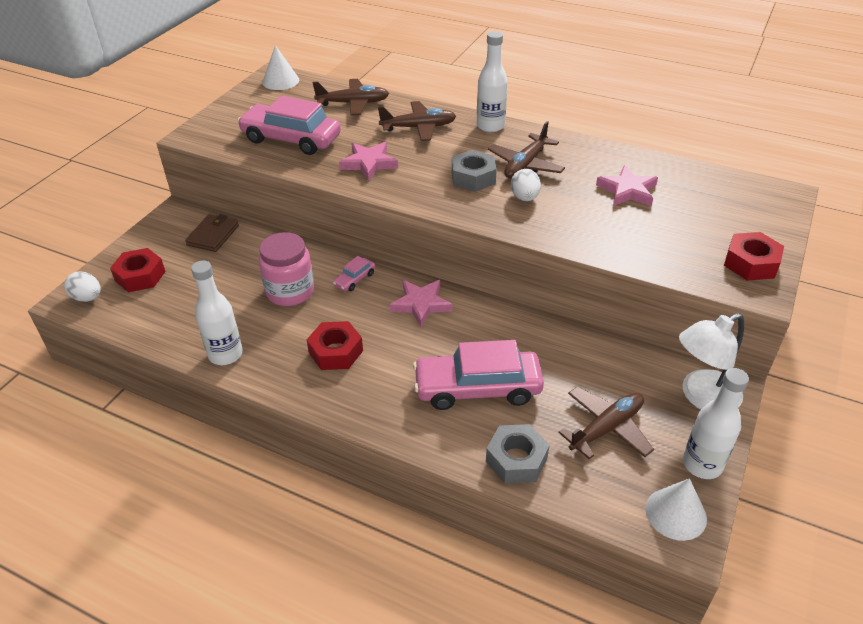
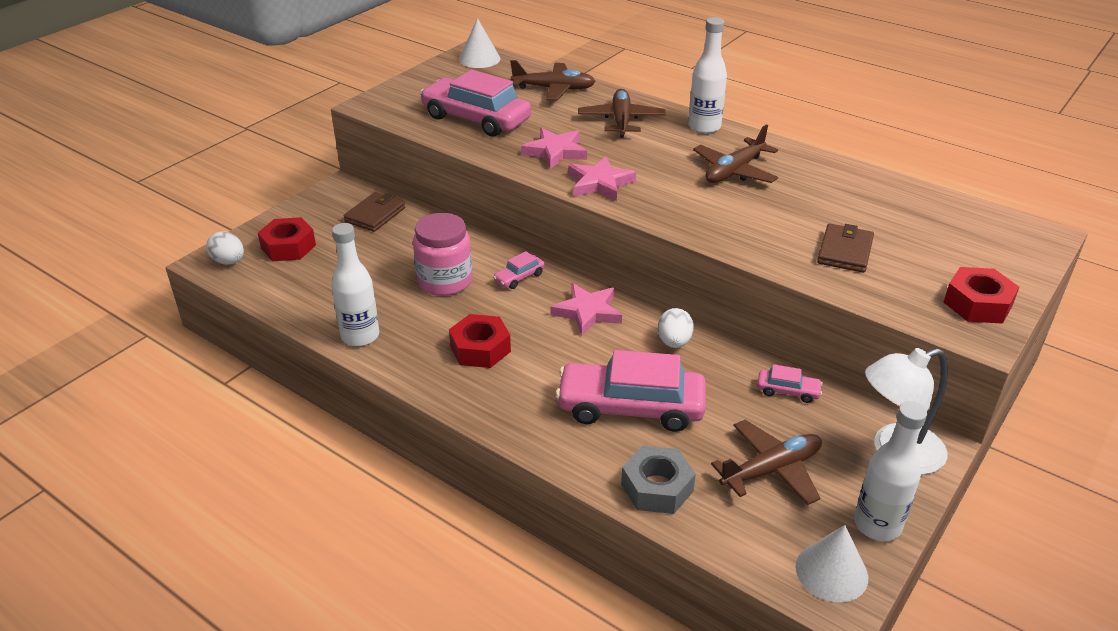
camera: 10 degrees right, 5 degrees down
brown plane [378,101,456,141] -> brown plane turned 90 degrees counterclockwise [578,89,666,138]
grey nut [452,150,497,192] -> none
white egg [511,169,541,201] -> white egg moved to [658,308,694,348]
pink star [596,165,658,206] -> pink star moved to [568,156,636,201]
none -> pink car [757,364,823,403]
none -> brown wallet [817,223,874,273]

